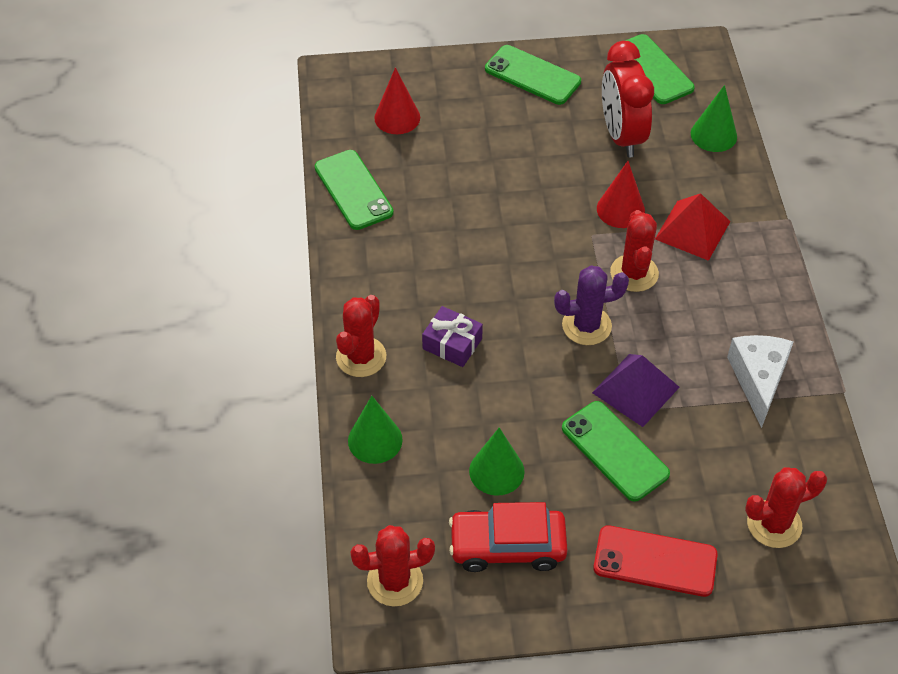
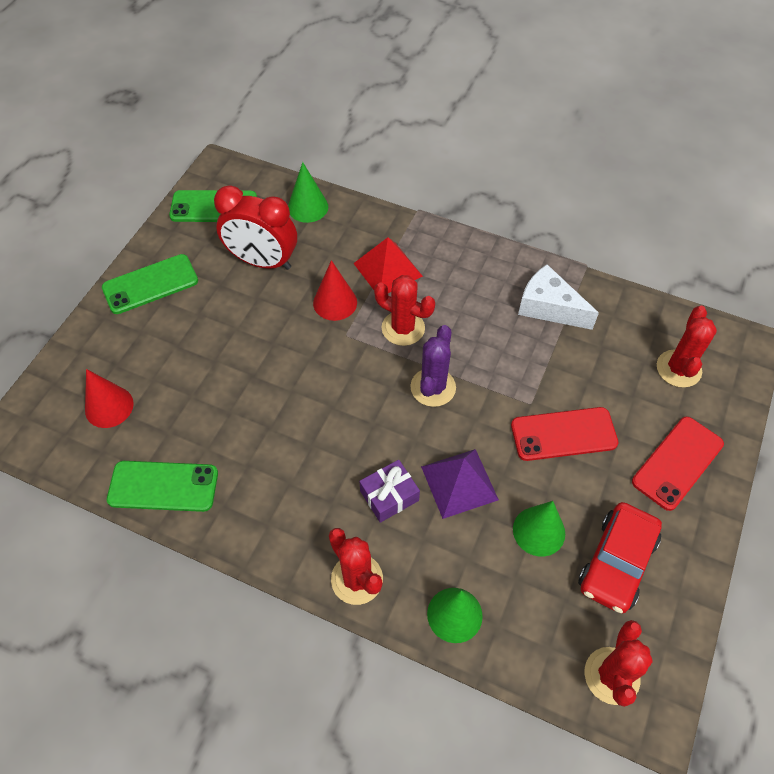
camera: 60 degrees left, 5 degrees up
green phone [562,401,670,502] -> red phone [511,407,618,461]
purple pyramid [592,354,680,427] -> purple pyramid moved to [421,449,499,519]

